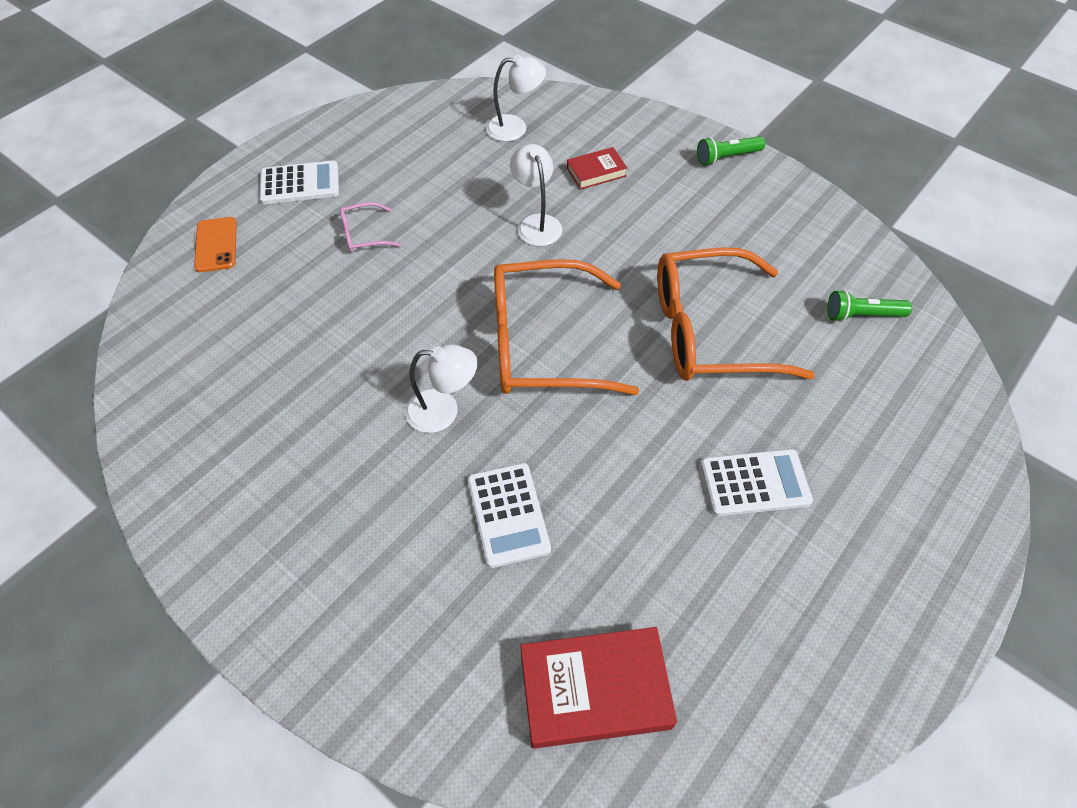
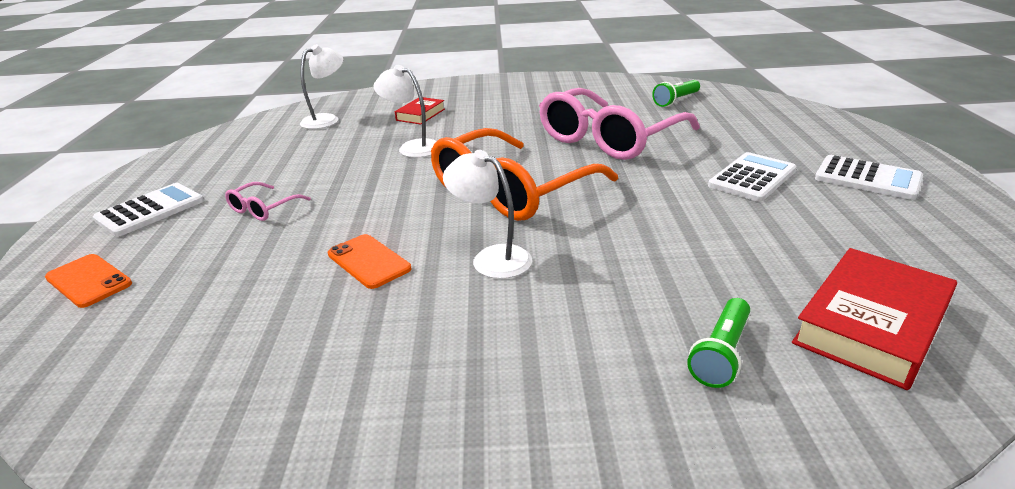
camera: 40 degrees left, 25 degrees down
white lamp [405,344,477,433] -> white lamp turned 105 degrees counterclockwise [443,150,532,279]
white calculator [468,463,551,568] -> white calculator moved to [815,155,923,200]
orange glasses [657,247,815,381] -> pink glasses [539,88,700,160]
green flashlight [697,136,765,166] -> green flashlight moved to [687,298,750,388]
none -> orange phone [328,234,411,289]

